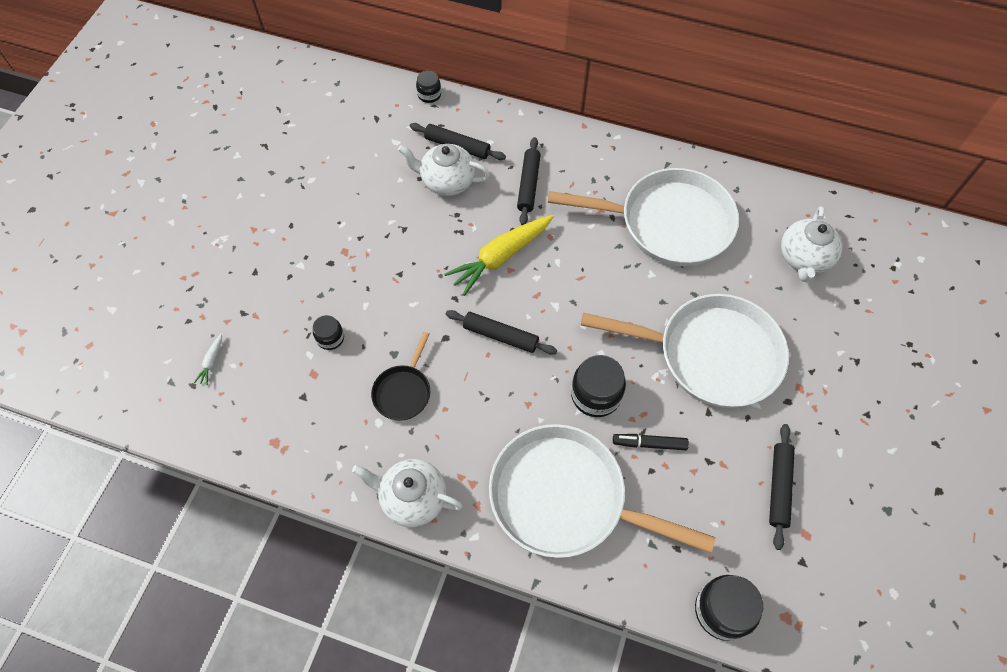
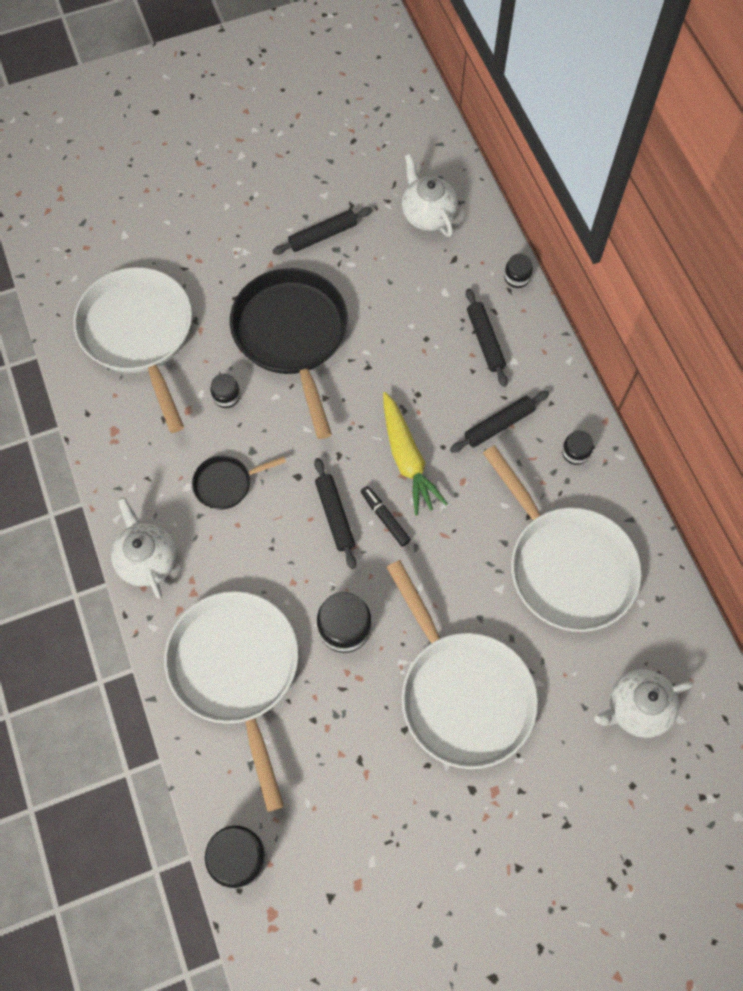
camera: 50 degrees right, 5 degrees up
white carrot [194,333,222,385] -> white pan [73,267,192,433]
white teapot [398,144,490,196] -> white teapot moved to [402,154,458,237]
yellow carrot [444,215,554,296] -> yellow carrot turned 120 degrees counterclockwise [383,392,448,516]
black marker [613,434,689,450] -> black marker moved to [361,486,411,547]
black rolling pin [769,424,795,550] -> black rolling pin moved to [273,207,372,255]
none -> black pan [230,268,348,439]
none -> black jar [562,430,593,465]

